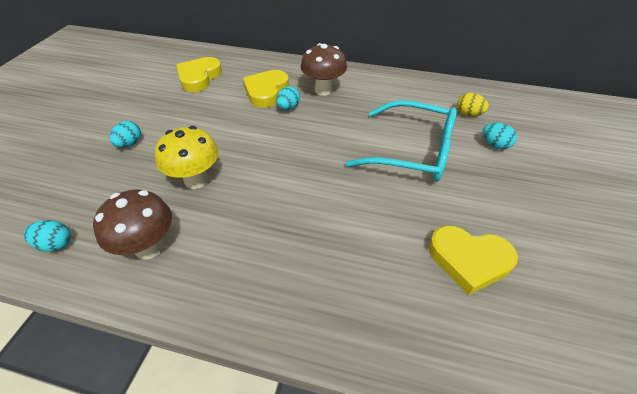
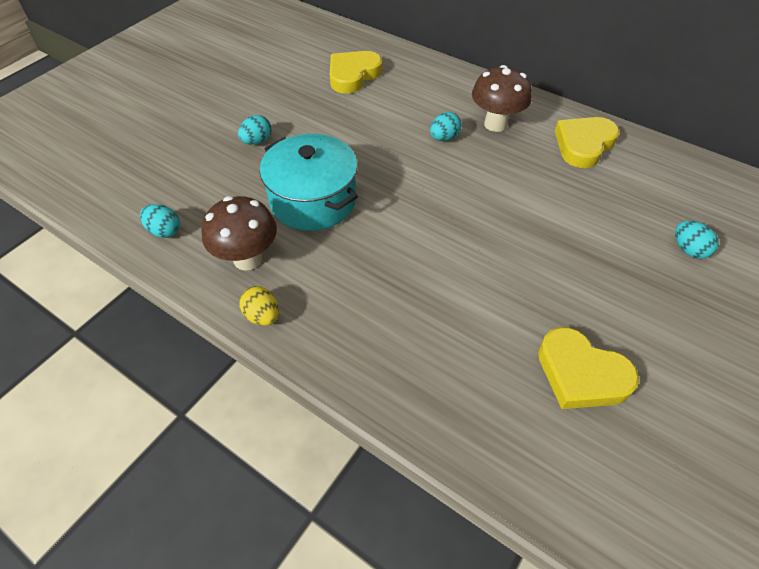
camera: 20 degrees right, 5 degrees up
yellow mushroom [155,126,219,189] -> turquoise pot [259,134,358,231]
yellow heart [243,70,289,108] -> yellow heart moved to [555,117,620,168]
turquoise glasses [346,100,457,182] -> none
yellow egg [457,93,489,116] -> yellow egg moved to [239,286,279,326]

